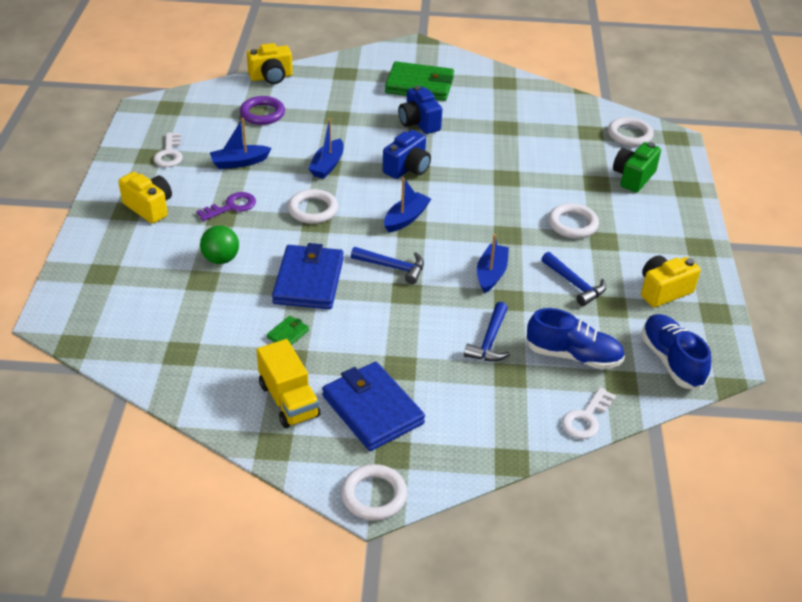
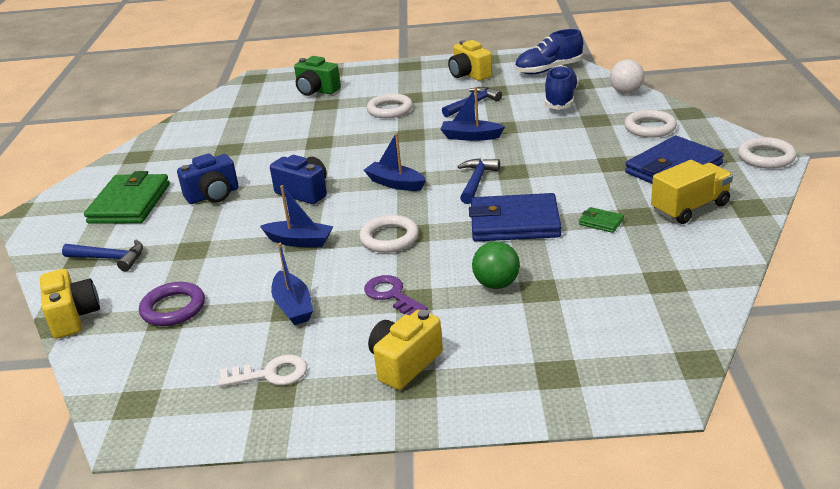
camera: 90 degrees left, 10 degrees down
blue hammer [464,302,510,362] -> blue hammer moved to [62,239,143,271]
white key [562,387,616,439] -> white ball [610,59,644,94]
white ring [608,117,654,147] -> white ring moved to [624,110,677,138]

